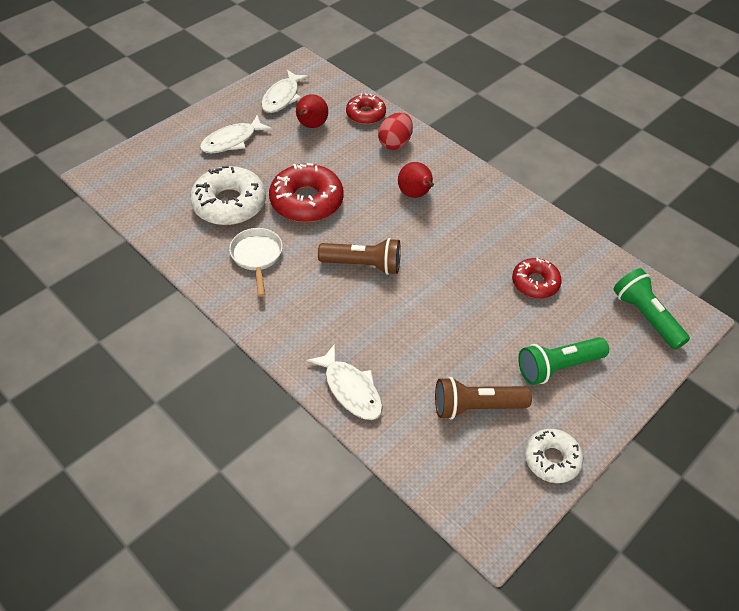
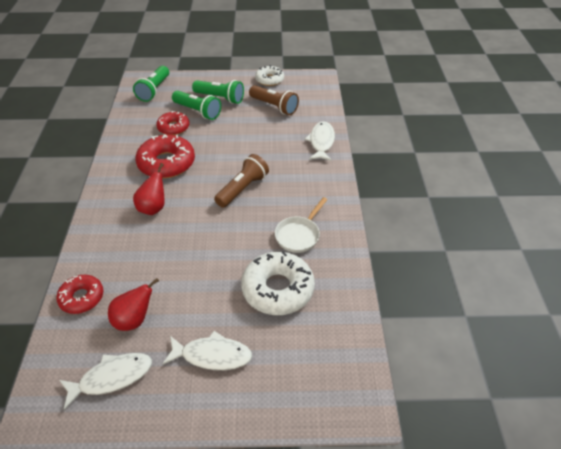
camera: 135 degrees left, 5 degrees down
red donut [269,163,344,222] -> red donut moved to [135,134,195,178]
brown flashlight [318,238,401,275] -> brown flashlight turned 75 degrees clockwise [214,154,269,208]
red egg [378,113,413,150] -> none
none -> green flashlight [172,91,221,120]

